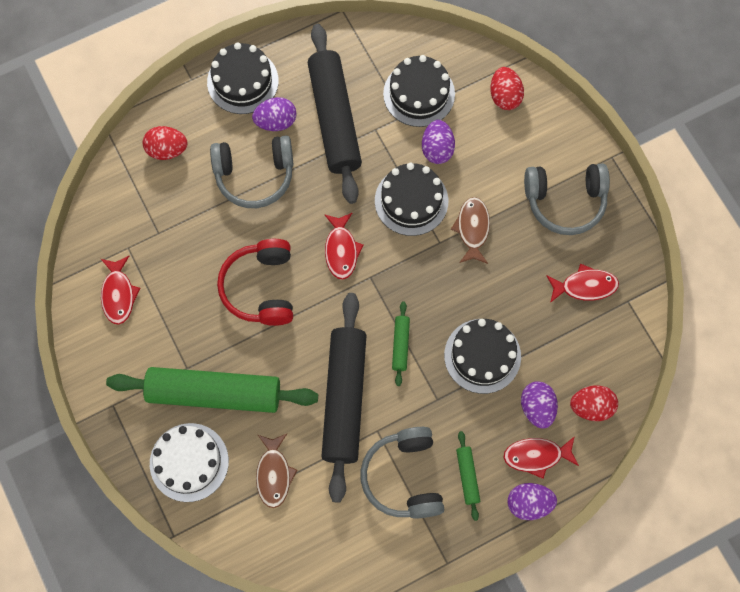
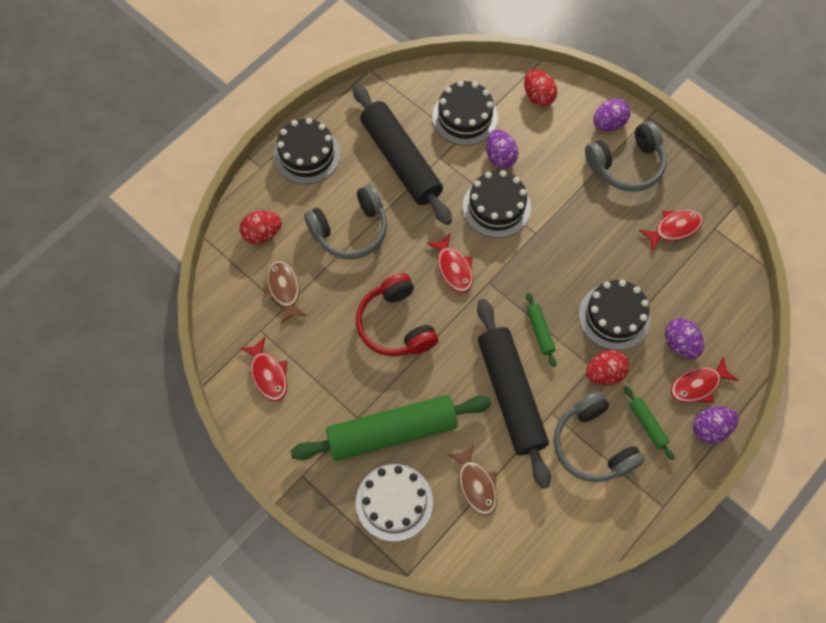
camera: 20 degrees left, 5 degrees down
purple egg [252,97,297,131] -> purple egg moved to [593,99,630,131]
brown fish [451,197,490,264] -> brown fish moved to [264,261,307,324]
red egg [570,385,618,421] -> red egg moved to [586,350,629,385]

